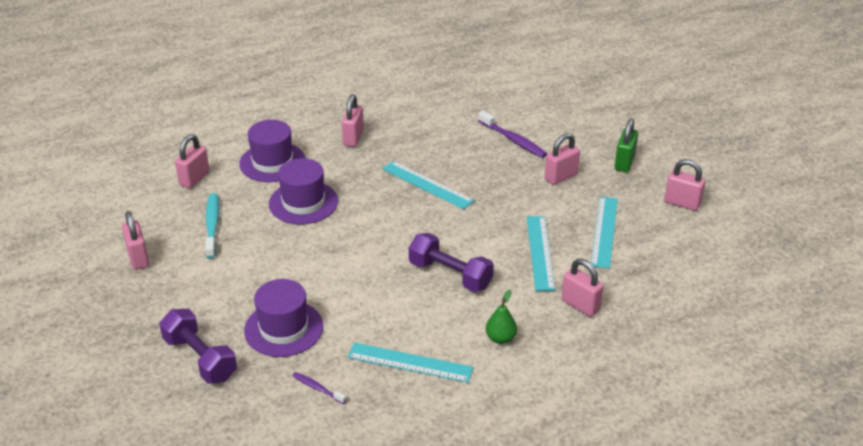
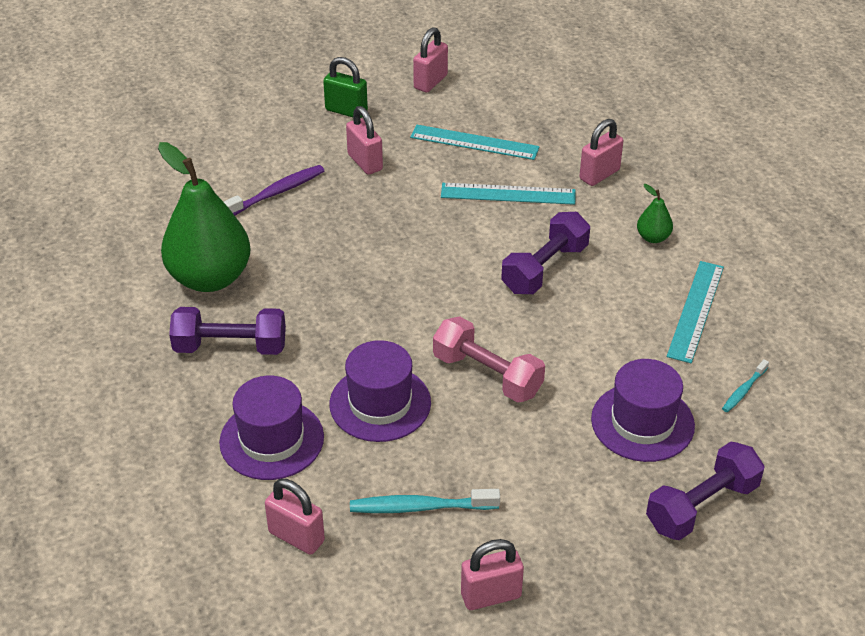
camera: 85 degrees left, 5 degrees up
purple toothbrush [292,372,346,404] -> turquoise toothbrush [722,359,769,412]
pink padlock [342,94,364,147] -> purple dumbbell [169,307,286,355]
turquoise ruler [382,161,474,209] -> none
none -> green pear [158,142,251,292]
none -> pink dumbbell [433,317,545,403]

